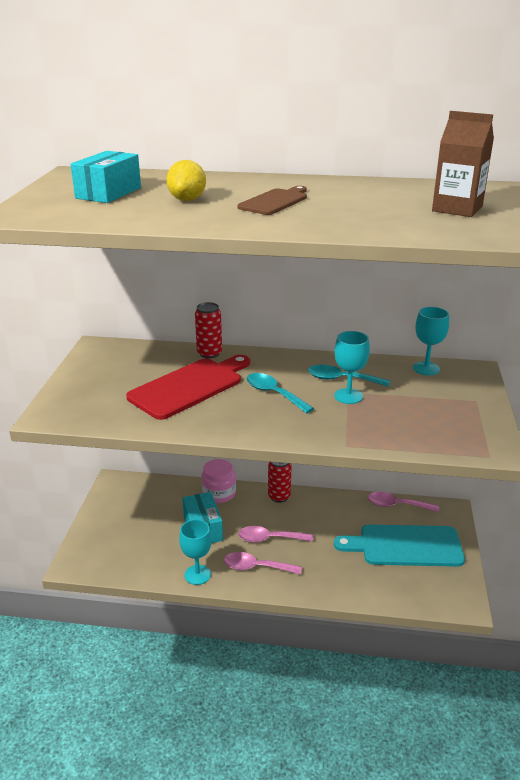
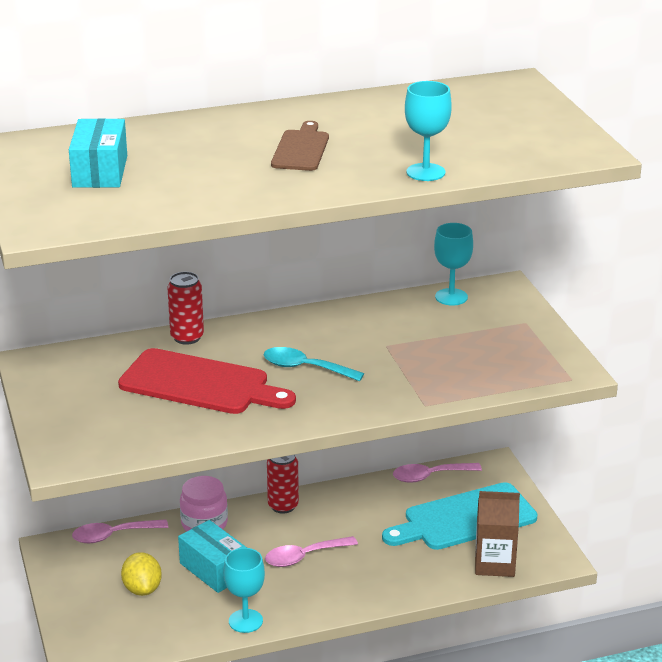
camera: 25 degrees left, 0 degrees up
red cutting board [126,355,250,420] -> red cutting board turned 90 degrees clockwise [118,348,296,414]
yellow lemon [166,160,206,201] -> yellow lemon moved to [121,552,162,596]
pink spoon [224,552,302,574] -> pink spoon moved to [72,519,168,543]
turquoise spoon [308,365,390,387] -> none
turquoise goblet [334,331,370,404] -> turquoise goblet moved to [405,81,452,181]
brown carton [432,111,494,217] -> brown carton moved to [475,491,520,577]

